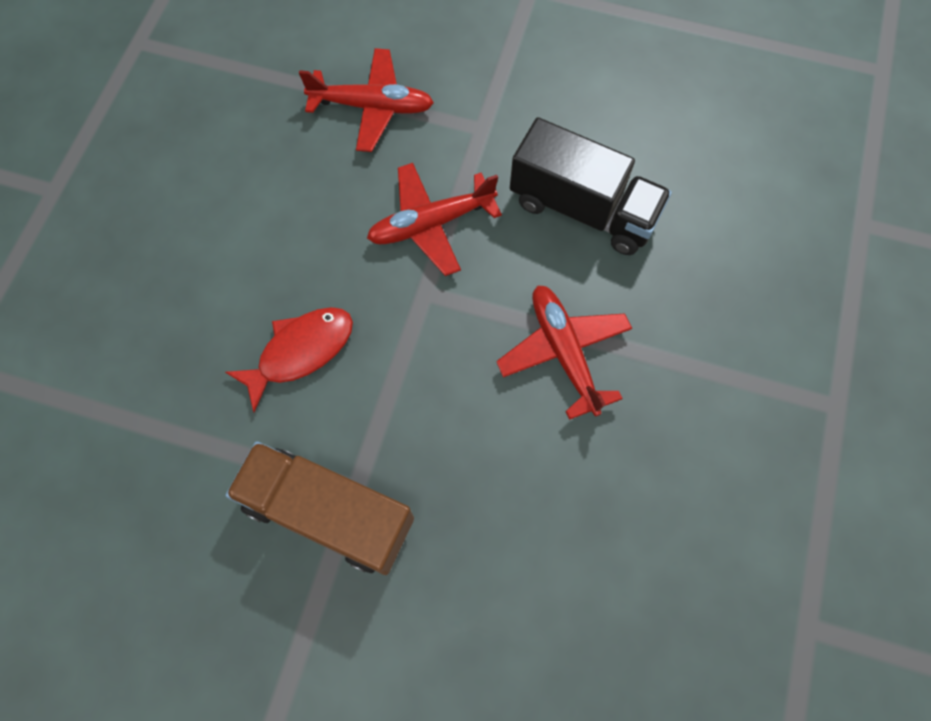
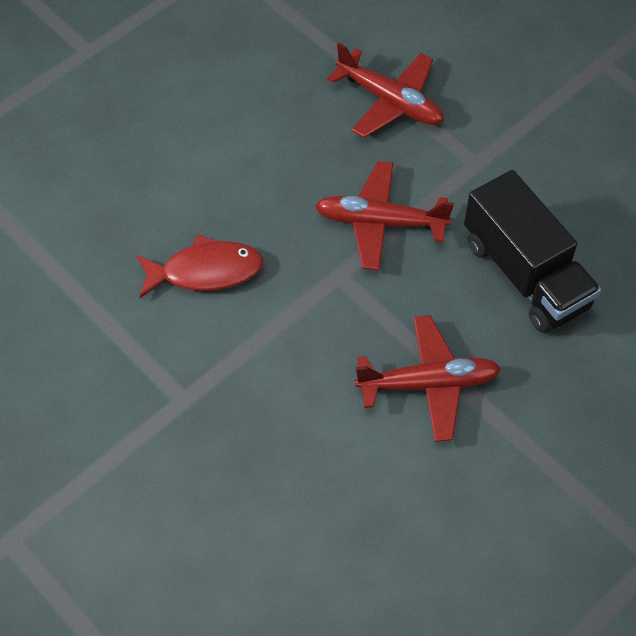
camera: 30 degrees right, 10 degrees down
brown truck [225,441,414,575] -> none
red plane [496,285,632,420] -> red plane turned 75 degrees clockwise [355,315,501,442]

